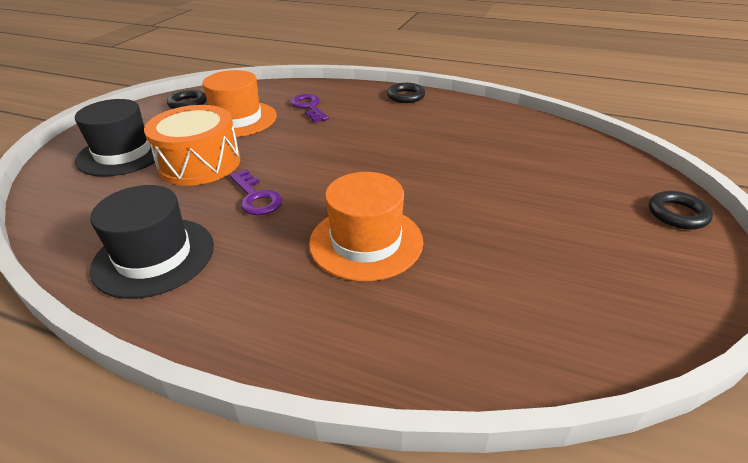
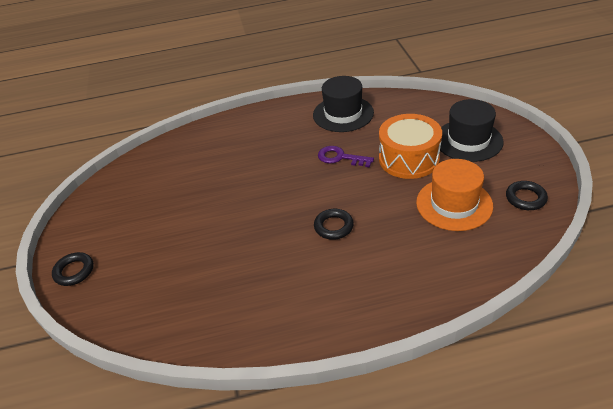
camera: 150 degrees right, 5 degrees up
purple key [290,94,329,122] -> none
orange hat [309,172,423,281] -> none
black ring [387,83,425,103] -> black ring moved to [314,209,354,240]

